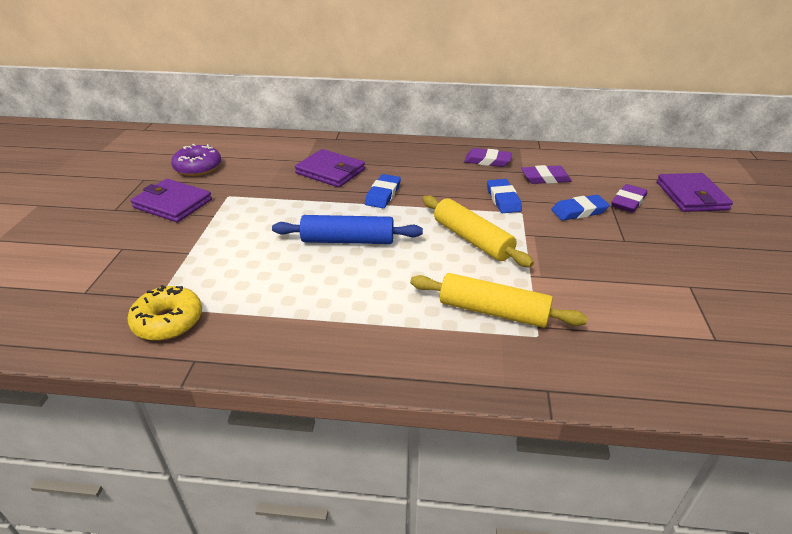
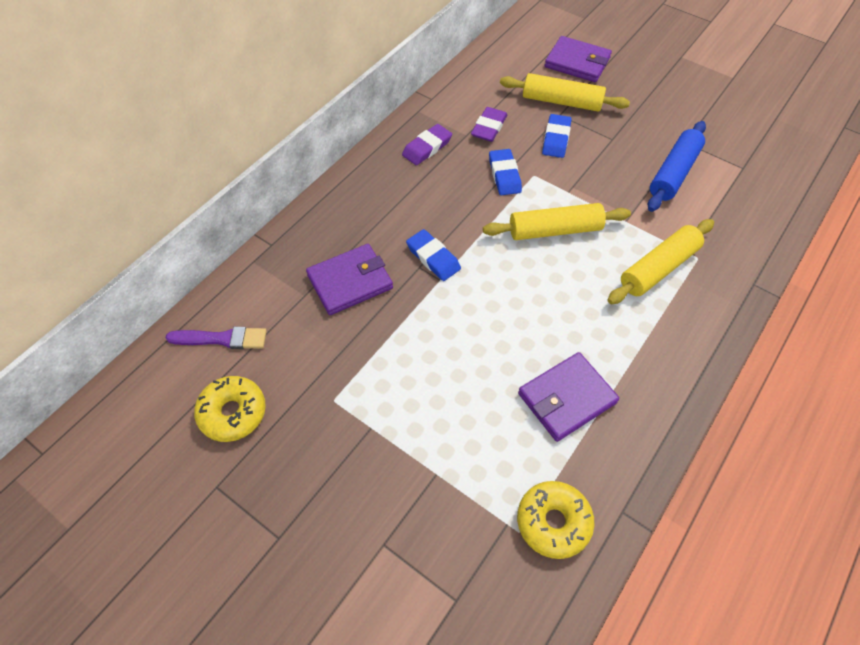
camera: 60 degrees left, 20 degrees up
purple wallet [131,179,212,222] -> purple wallet moved to [518,352,619,442]
purple donut [171,144,221,176] -> yellow donut [194,376,266,442]
blue rolling pin [272,215,423,244] -> blue rolling pin moved to [648,121,706,212]
blue eraser [487,179,522,213] -> blue eraser turned 60 degrees clockwise [489,149,522,195]
purple eraser [611,184,647,213] -> yellow rolling pin [500,73,630,112]
none -> purple brush [166,327,267,349]

